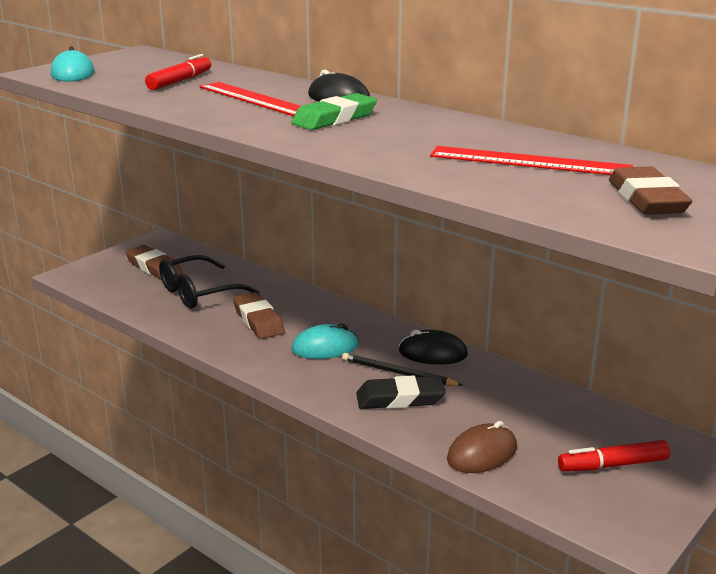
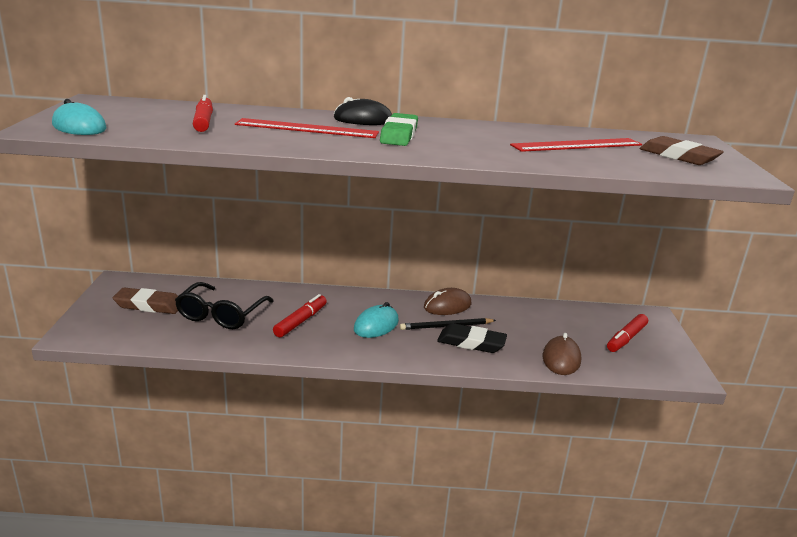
camera: 40 degrees left, 0 degrees up
brown eraser [233,292,285,339] -> red marker [273,294,327,337]
black eraser [356,375,446,409] -> black eraser turned 60 degrees clockwise [437,323,507,353]
black mouse [399,330,468,365] -> brown mouse [424,288,472,315]

